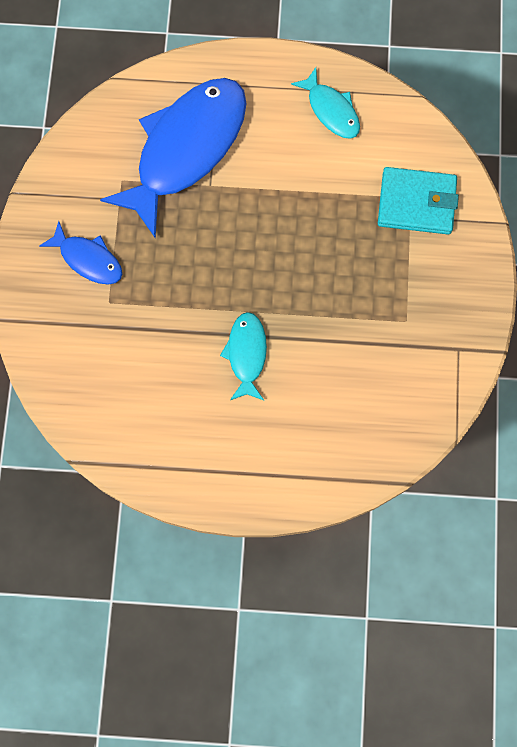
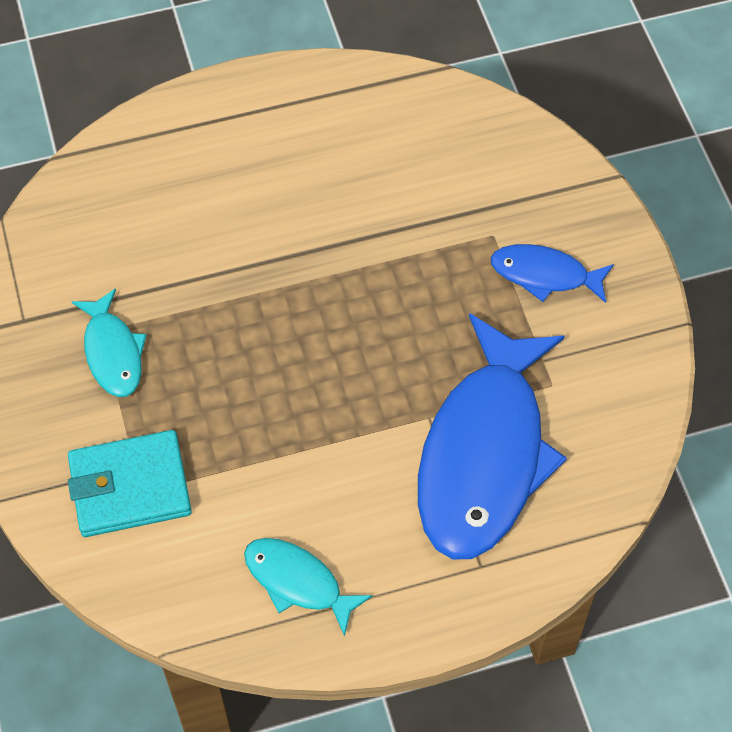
camera: 160 degrees right, 15 degrees down
turquoise fish [220,312,267,400] -> turquoise fish moved to [71,288,147,397]

